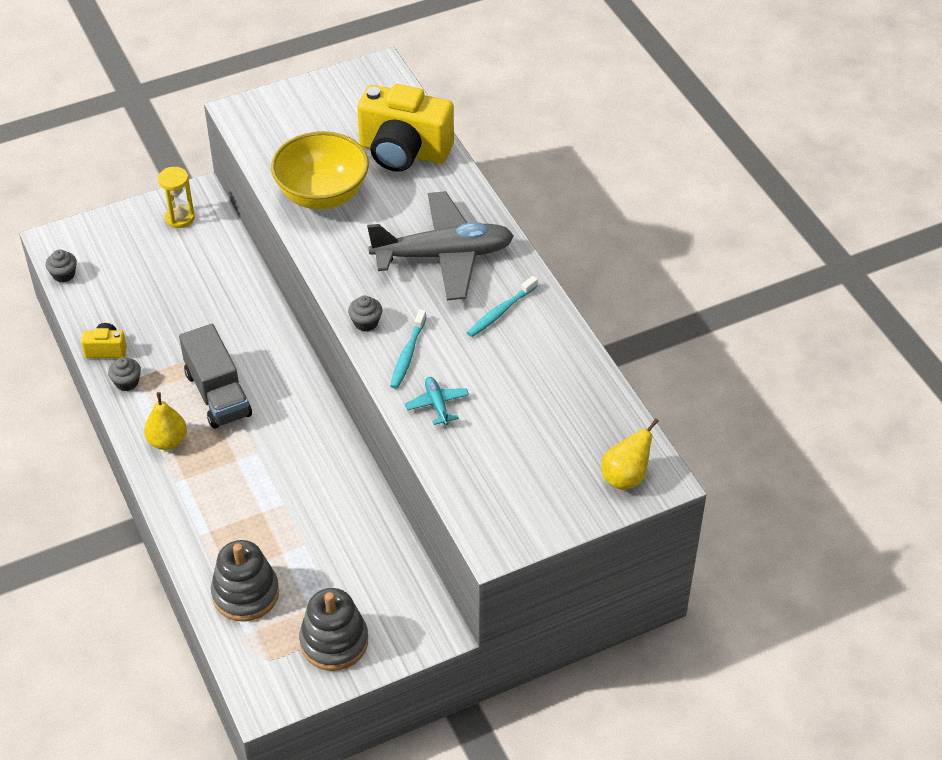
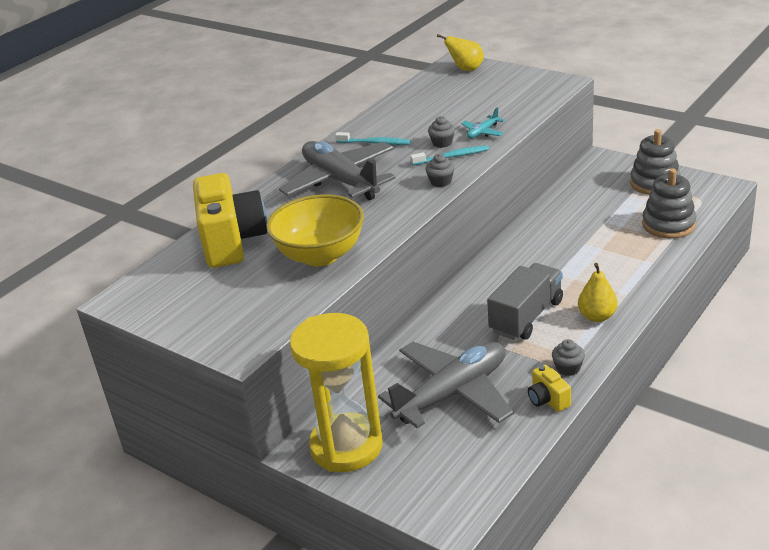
camera: 115 degrees left, 15 degrees down
grey cupcake [46,250,77,283] -> grey cupcake moved to [428,116,455,148]
yellow hourglass [158,167,195,228] -> yellow hourglass [290,313,383,472], size x2.14
none -> grey plane [378,342,514,428]

